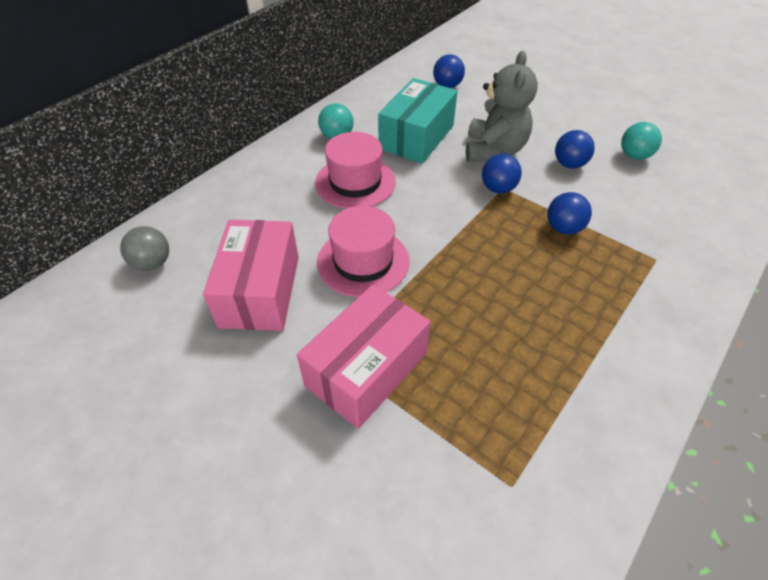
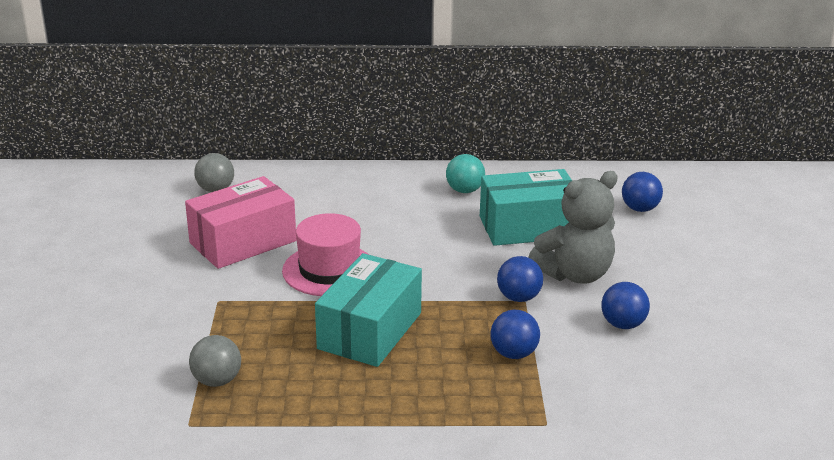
camera: 50 degrees right, 20 degrees down
pink box [297,285,430,429] -> none
pink hat [315,132,396,209] -> none
turquoise ball [621,122,662,160] -> none
none -> grey ball [189,335,241,387]
none -> turquoise box [315,253,422,367]

